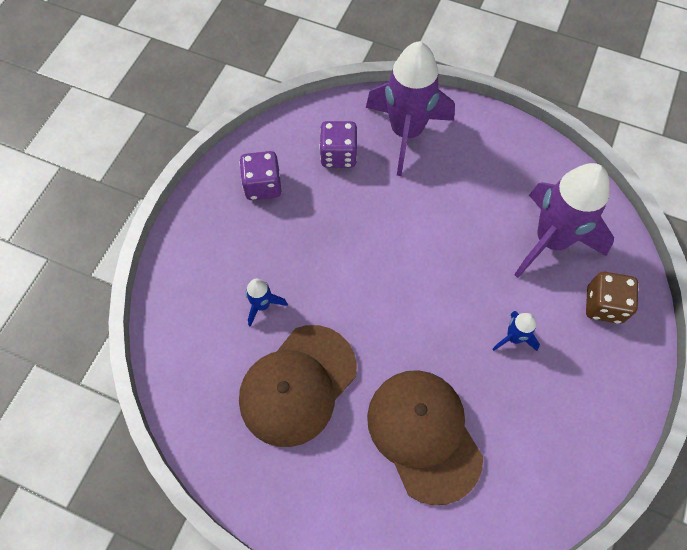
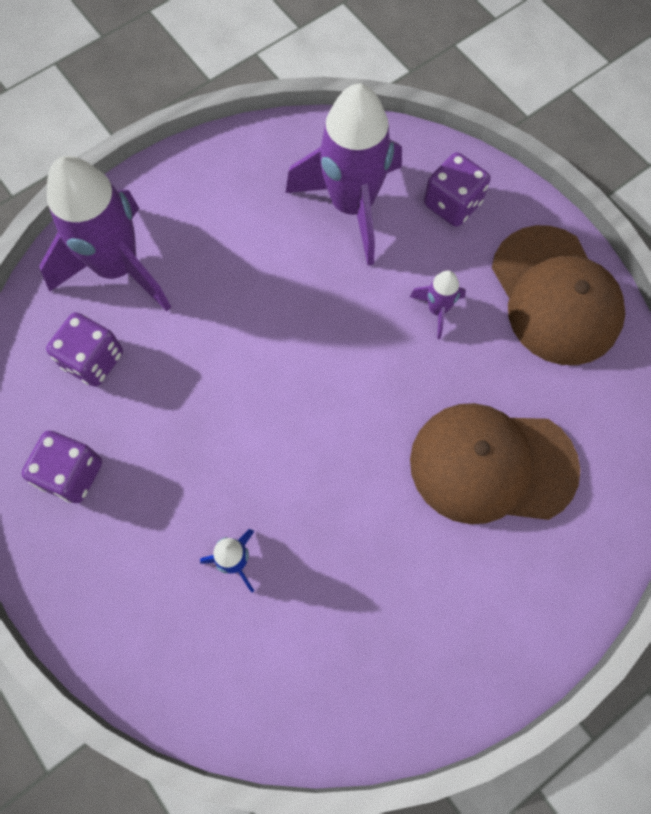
camera: 60 degrees left, 5 degrees up
brown cap [239,325,357,447] -> brown cap moved to [492,225,625,365]
blue rocket [493,311,540,351] -> purple rocket [410,270,466,339]
brown dice [586,272,638,324] -> purple dice [424,152,490,227]

